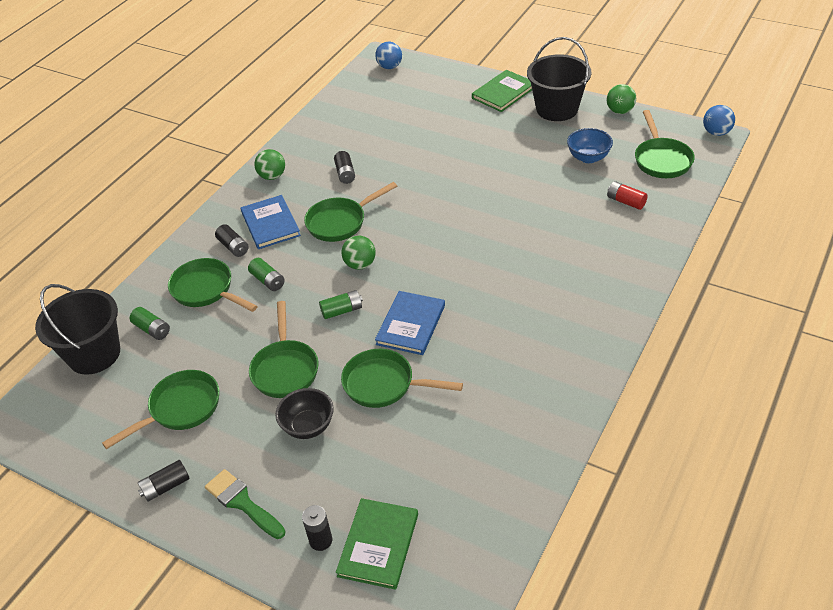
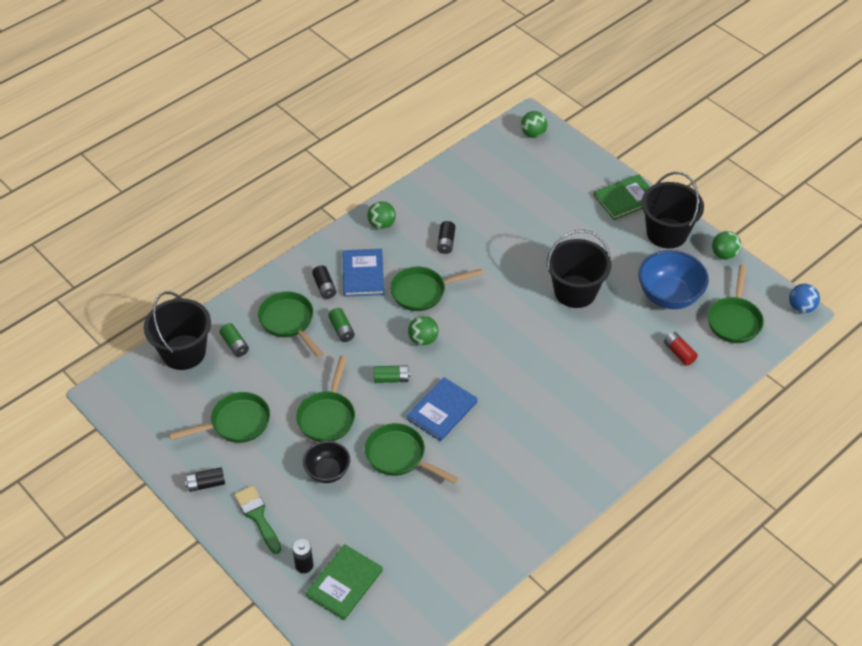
camera: 15 degrees right, 5 degrees up
blue ball [375,42,402,69] -> green ball [521,111,547,138]
blue bowl [567,128,613,163] -> blue bowl [638,250,709,309], size x1.62
none -> black bucket [547,230,611,308]

